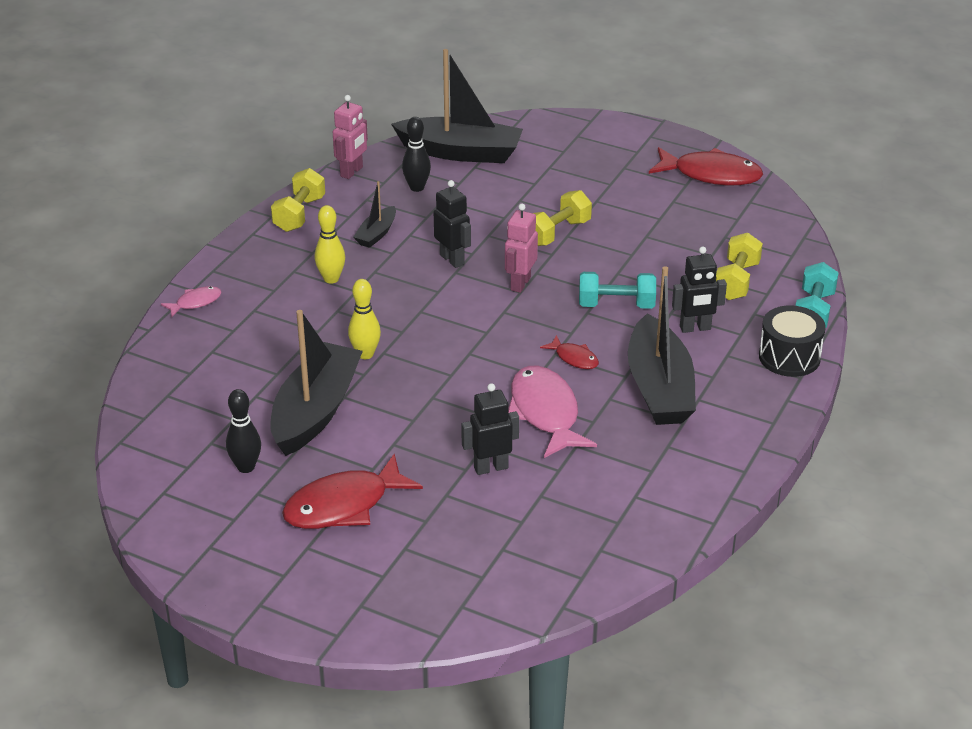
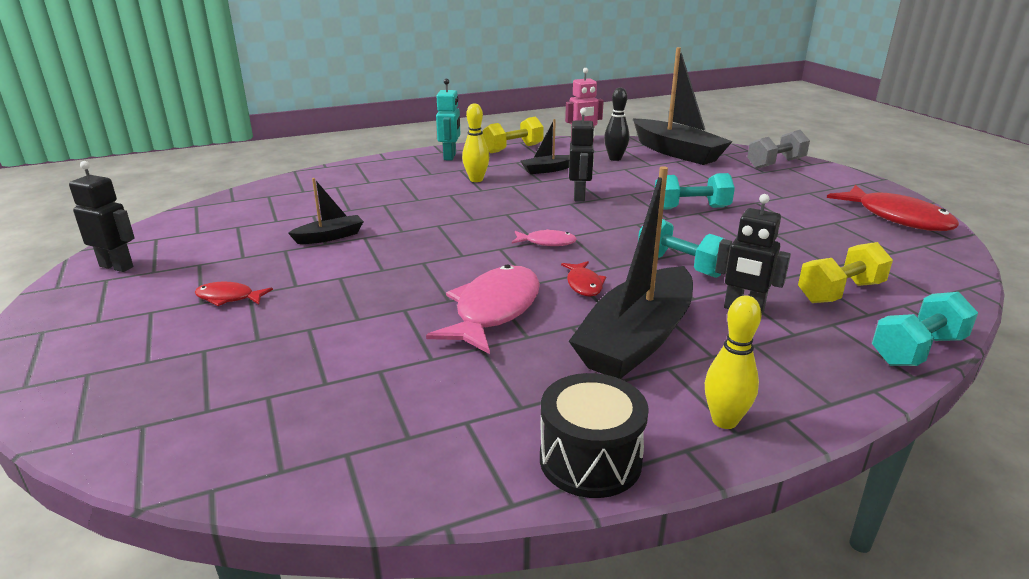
camera: 40 degrees right, 10 degrees down
pink fish [161,286,221,317] -> pink fish moved to [512,229,577,246]
black bowling pin [226,389,261,473] -> none
black boat [270,310,363,456] -> black boat [288,178,364,244], size x0.48
red fish [282,454,423,529] -> red fish [195,282,273,306], size x0.49
yellow bowling pin [348,279,381,359] -> yellow bowling pin moved to [705,295,762,429]
black robot [461,383,519,475] -> black robot moved to [69,161,135,272]
pink robot [505,204,538,293] -> none
yellow dumbbell [534,190,592,246] -> turquoise dumbbell [655,173,735,210]
black drum [759,305,826,377] -> black drum moved to [540,373,649,498]
none -> turquoise robot [436,79,460,161]
none -> grey dumbbell [747,130,810,169]

